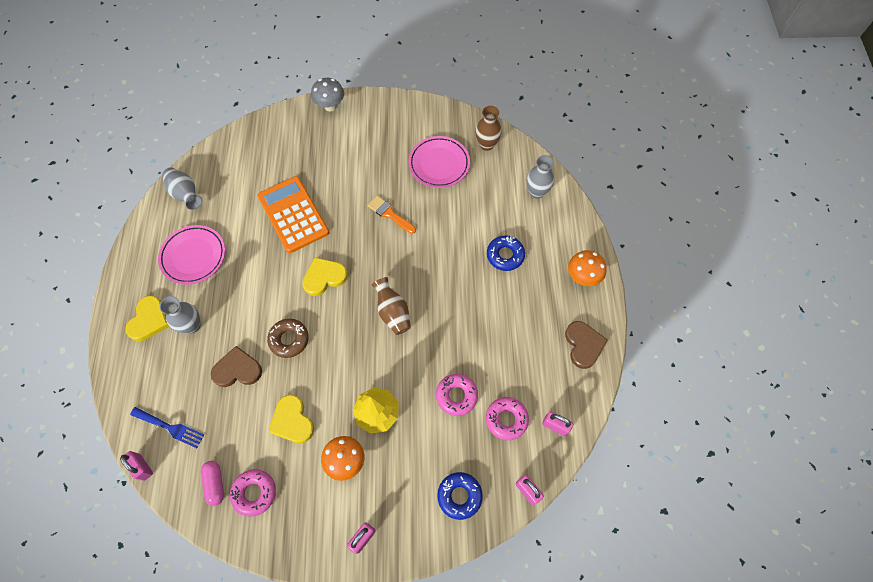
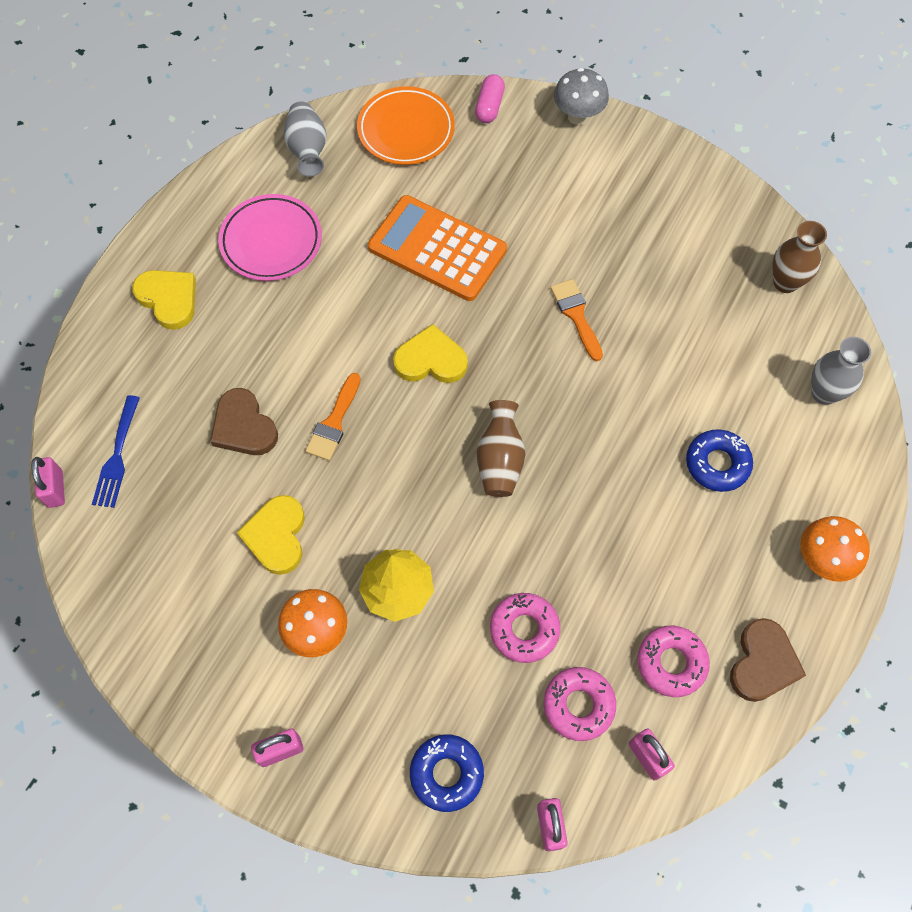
camera: 30 degrees right, 0 degrees up
yellow heart [125,295,169,341] -> yellow heart turned 90 degrees counterclockwise [132,270,196,330]
blue fork [130,407,204,448] -> blue fork turned 45 degrees clockwise [92,395,140,508]
grey vase [160,296,200,334] -> none
pink capsule [201,461,224,506] -> pink capsule moved to [475,74,505,123]
brown heart [211,346,262,387] -> brown heart turned 150 degrees counterclockwise [210,388,278,455]
pink donut [230,469,276,517] -> pink donut moved to [637,625,710,697]
orange calculator [257,176,329,253] -> orange calculator turned 60 degrees counterclockwise [368,195,507,301]
brown donut [267,319,309,358] -> orange brush [305,373,361,461]
pink plate [409,136,470,188] -> none
none -> orange plate [357,86,455,165]

